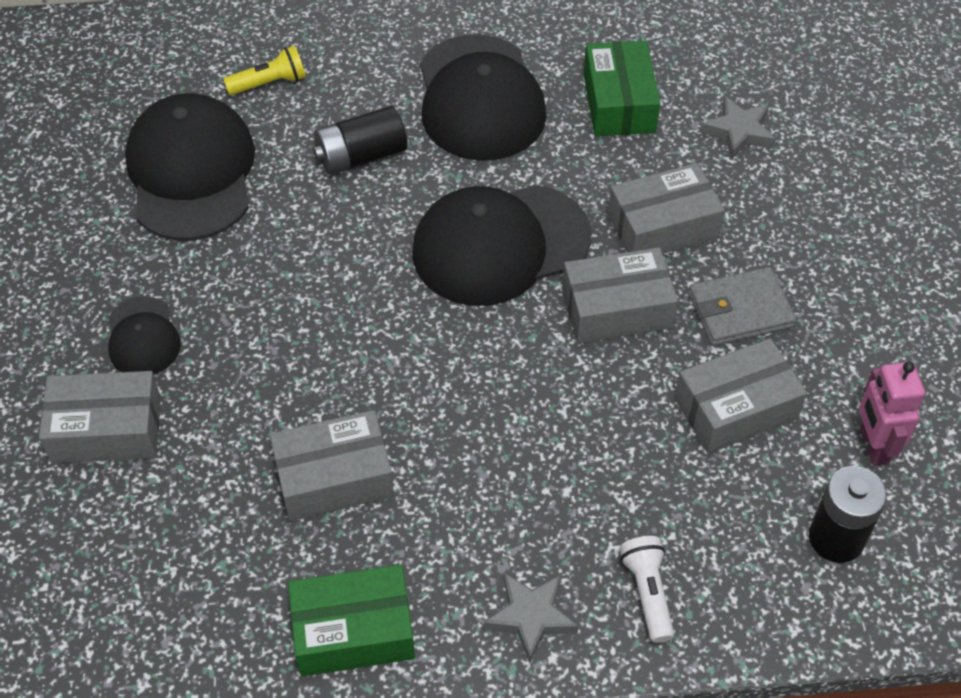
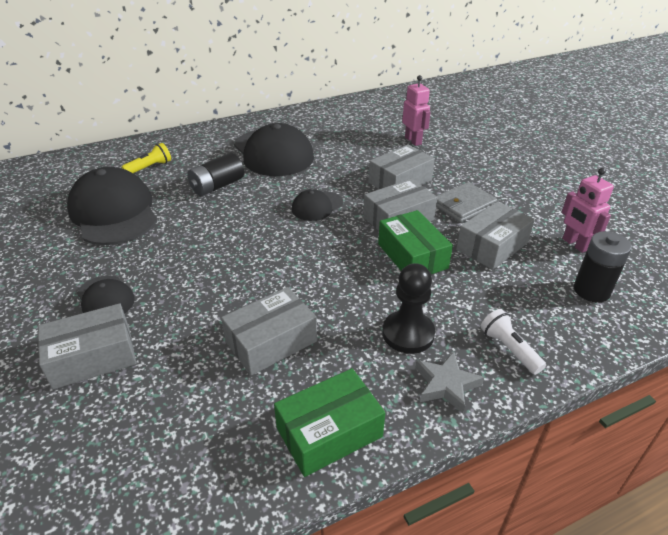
camera: 20 degrees left, 15 degrees down
black cap [412,185,591,306] -> black cap [292,189,343,221], size x0.51
green box [584,40,660,137] -> green box moved to [378,210,453,274]
grey star [700,96,776,159] -> pink robot [402,75,431,146]
none -> black pawn [382,263,435,354]

